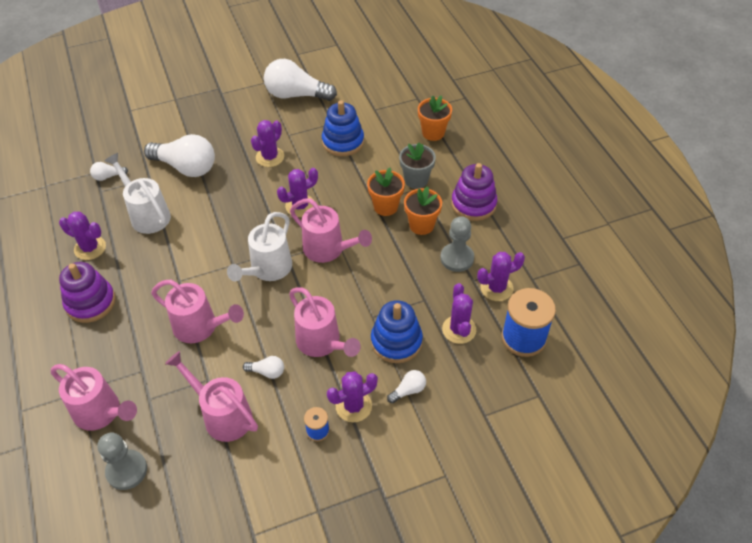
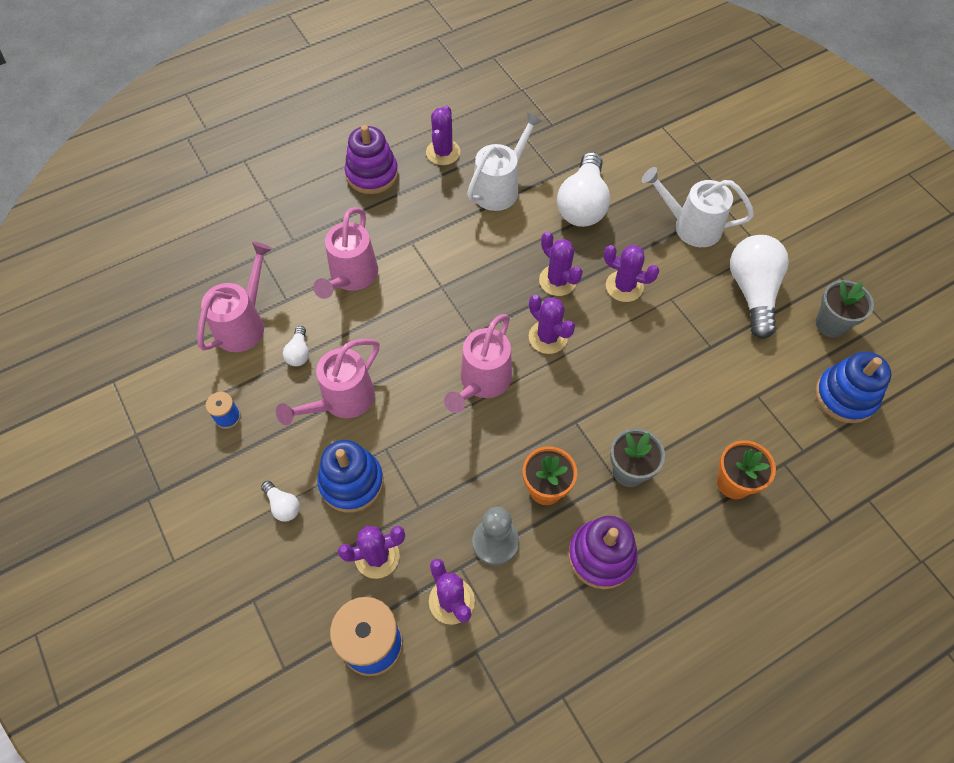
camera: 80 degrees right, 10 degrees up
pink watering can [51,364,137,431] -> none
white light bulb [90,162,128,181] -> none
grey pawn [98,433,147,490] -> none
white watering can [227,212,292,281] -> white watering can moved to [642,167,754,247]
blue stacking toy [322,100,364,156] -> blue stacking toy moved to [815,351,891,423]
purple cactus [327,371,378,422] -> purple cactus moved to [539,231,583,296]
orange flower pot [367,168,405,216] -> none
none -> grey flower pot [815,280,874,338]

